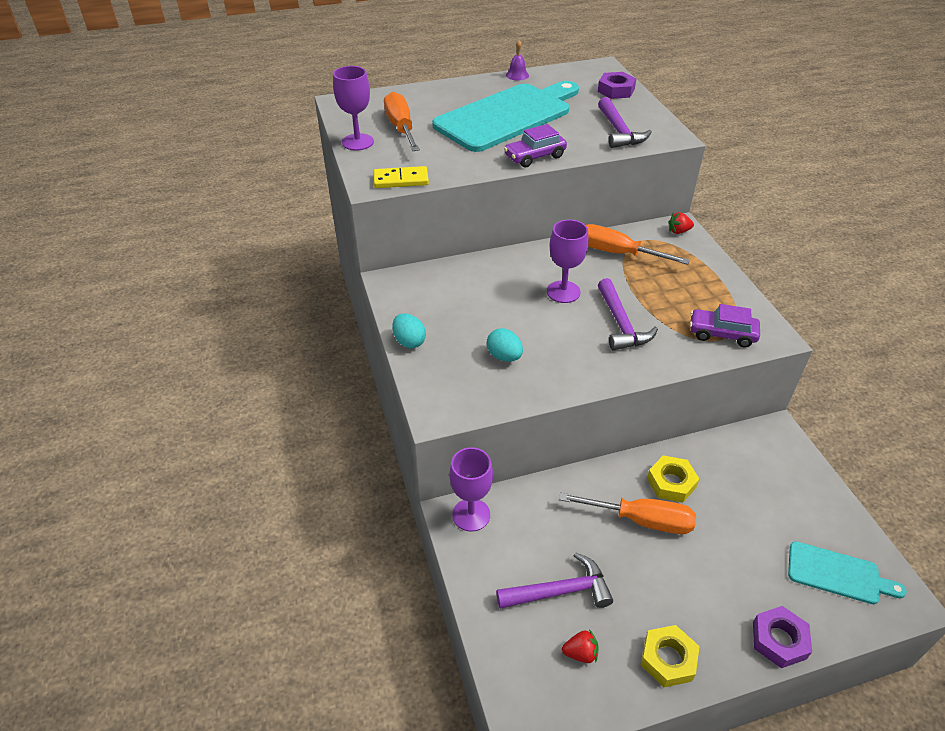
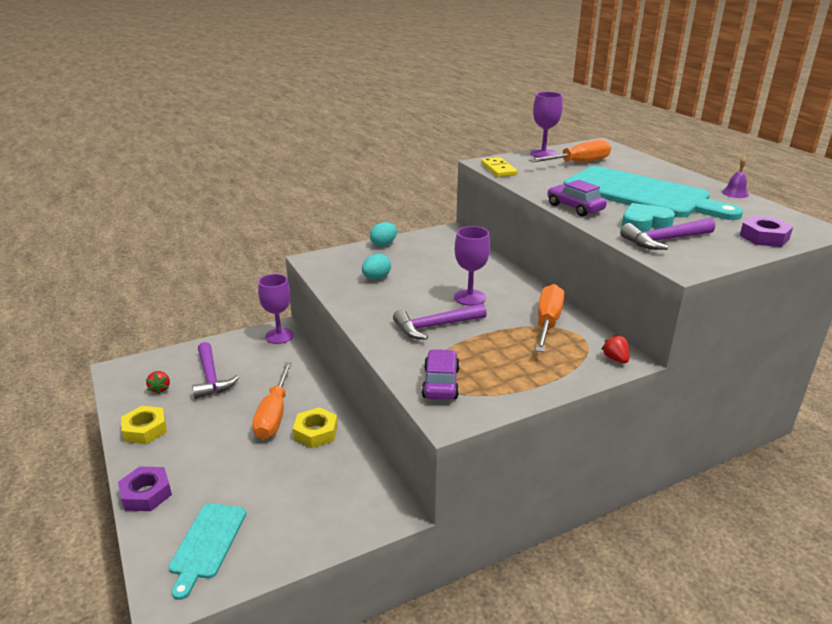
camera: 80 degrees right, 15 degrees down
none -> turquoise heart [622,203,675,232]

